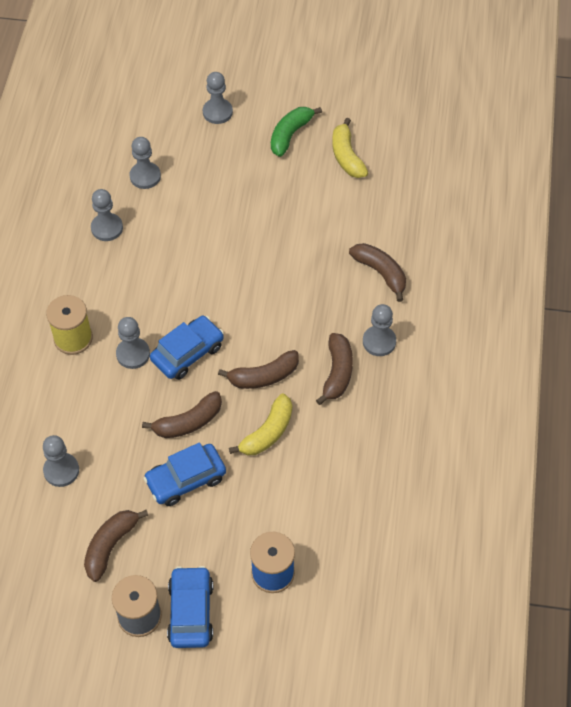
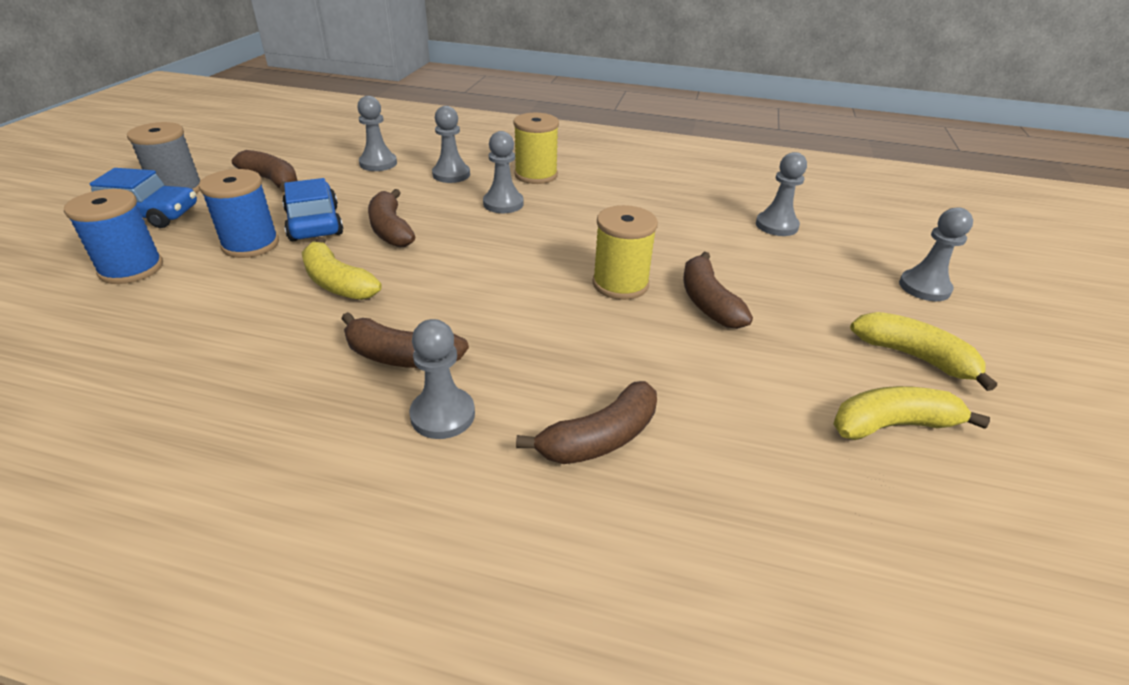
camera: 95 degrees right, 20 degrees down
grey pawn [91,189,123,241] -> grey pawn moved to [432,106,470,183]
blue car [150,316,224,380] -> none
brown banana [218,350,299,389] -> brown banana moved to [683,252,753,329]
green banana [271,107,322,157] -> yellow banana [850,312,997,391]
none -> blue spool [199,169,279,258]
none -> yellow spool [592,205,658,300]

